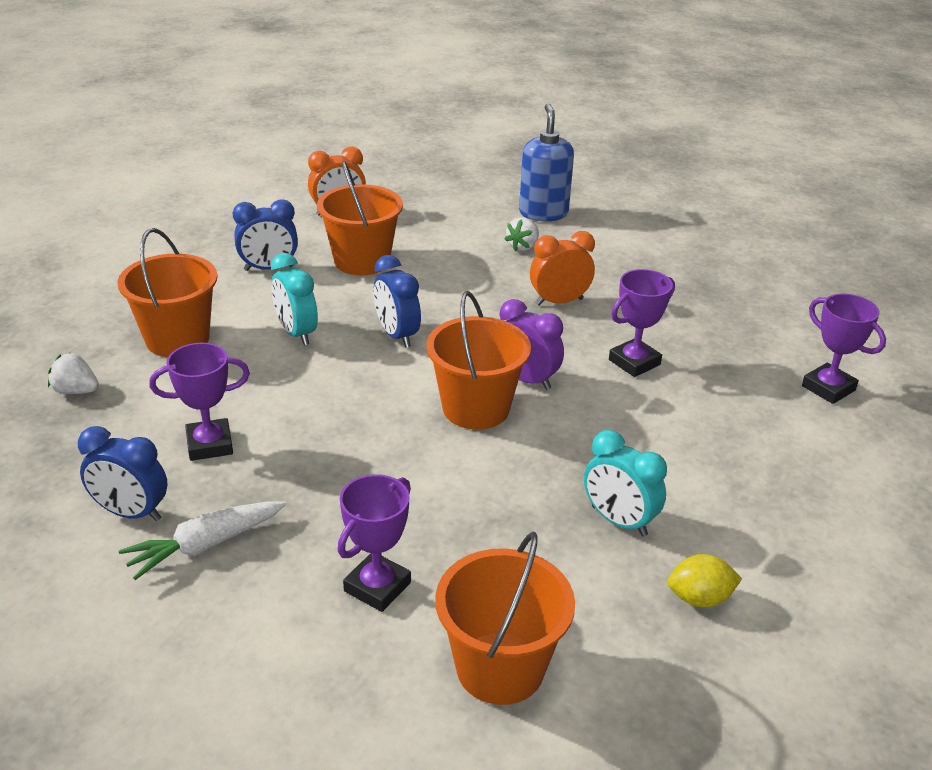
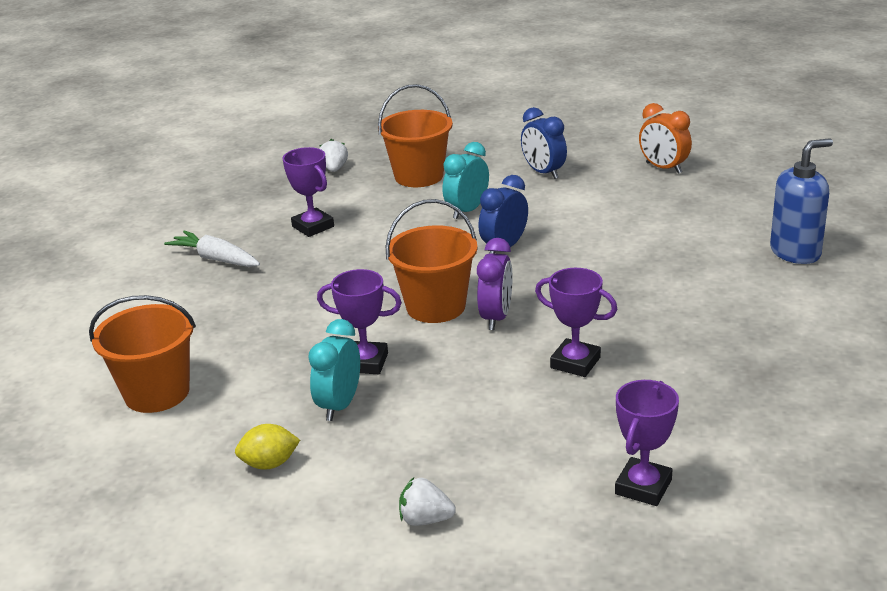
camera: 70 degrees right, 5 degrees down
blue clock [78,426,168,521] -> none
orange bucket [317,161,403,275] -> none
purple trophy [338,474,411,612] -> purple trophy moved to [317,269,402,374]
white strawberry [505,217,539,252] -> white strawberry moved to [399,477,456,526]
orange clock [530,231,595,306] -> none
yellow lemon [668,554,742,608] -> yellow lemon turned 75 degrees counterclockwise [235,424,300,470]

